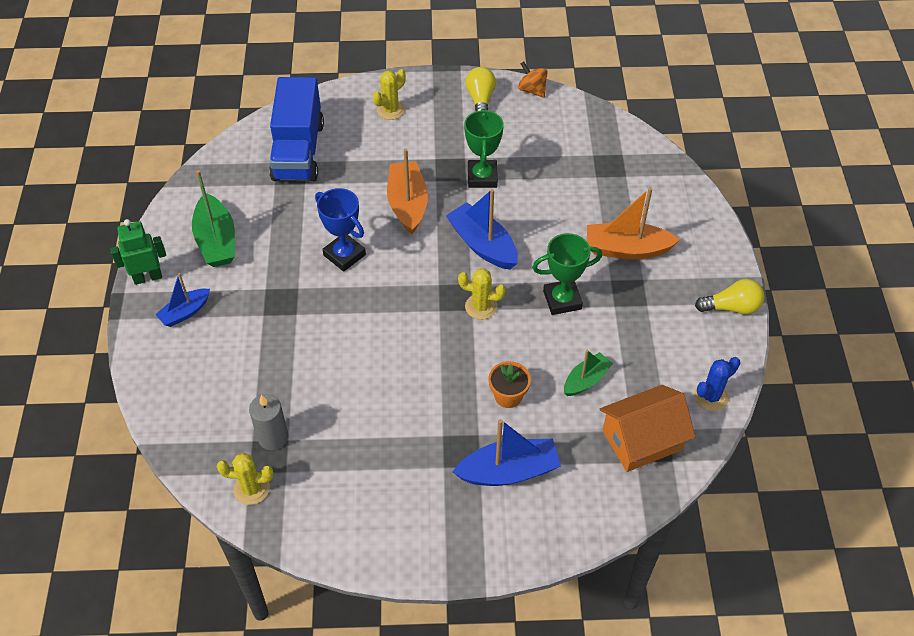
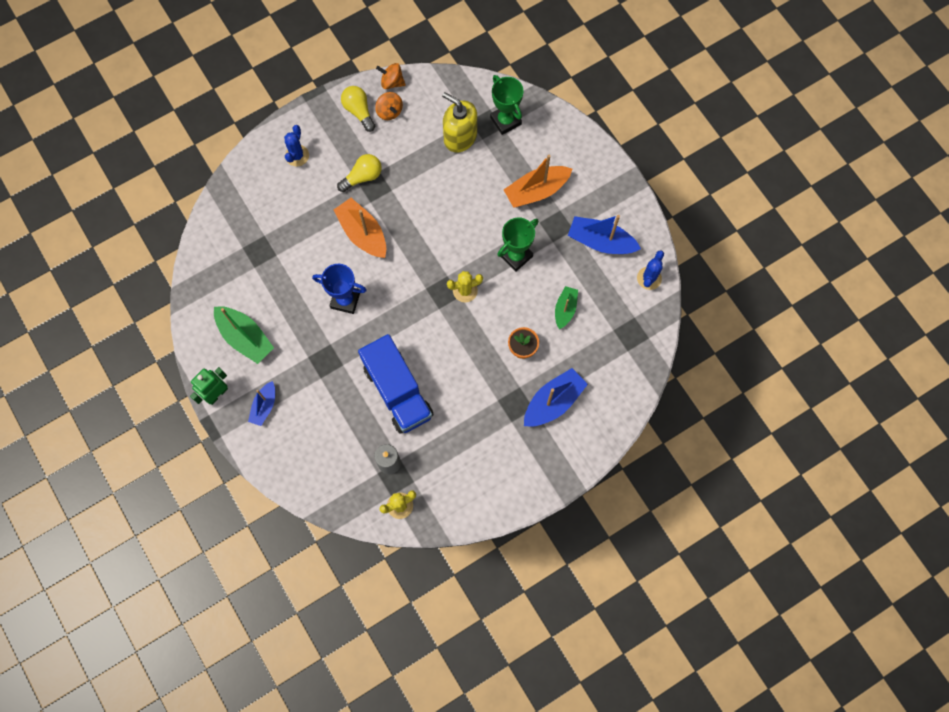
camera: 30 degrees left, 20 degrees up
blue truck [269,77,324,182] -> blue truck moved to [358,334,434,433]
yellow cactus [373,69,406,120] -> blue cactus [284,125,309,167]
blue boat [446,189,518,270] -> blue boat moved to [568,215,641,254]
green trophy [464,108,504,188] -> green trophy moved to [490,75,523,135]
orange house [600,385,695,472] -> none
yellow light bulb [695,279,764,314] -> yellow light bulb moved to [337,154,382,192]
none -> orange spinning top [375,92,403,120]
none -> yellow soap dispenser [442,92,477,153]

